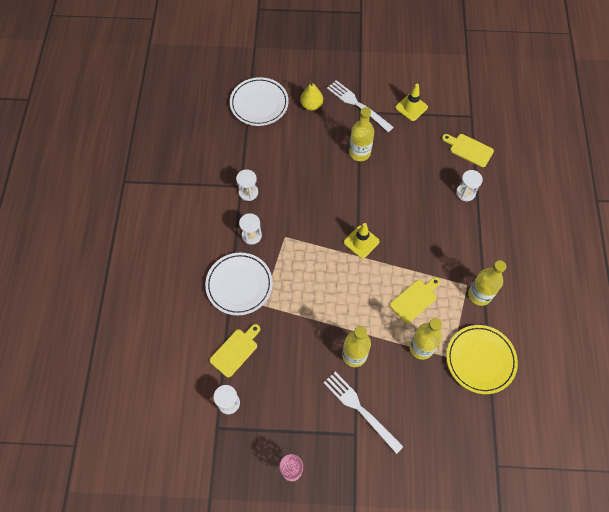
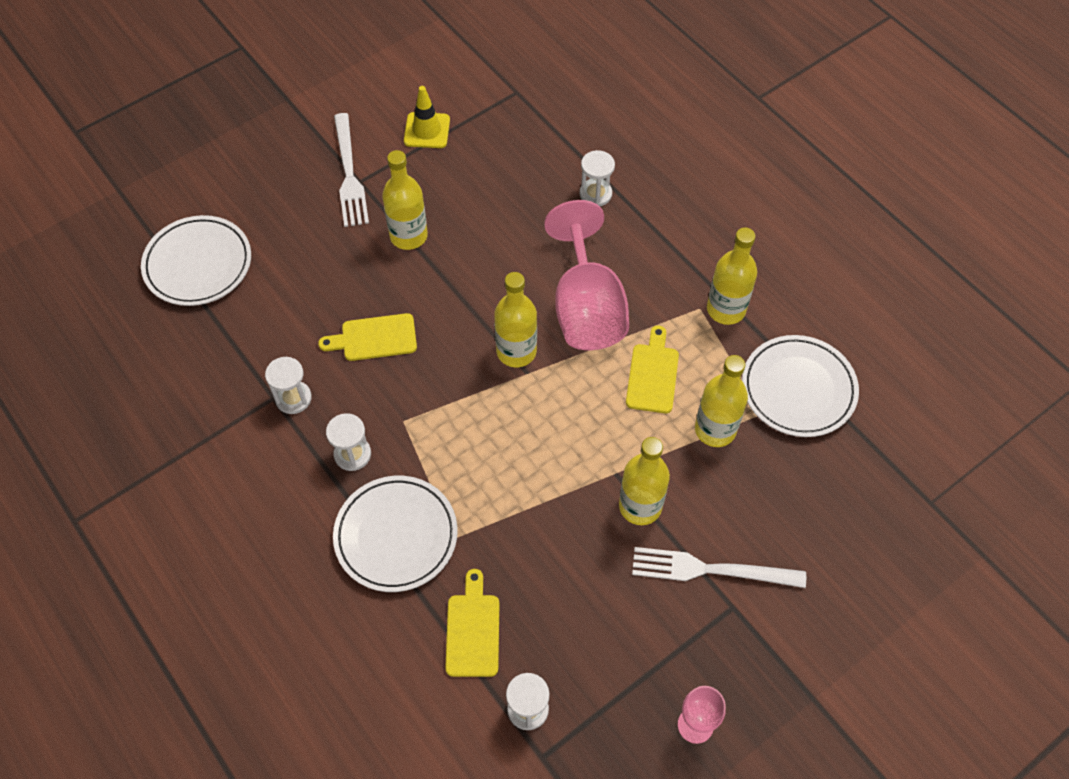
camera: 40 degrees left, 5 degrees down
yellow pear [300,80,323,111] -> none
white fork [327,80,394,132] -> white fork turned 105 degrees counterclockwise [334,113,369,227]
yellow traffic cone [344,223,379,258] -> yellow bottle [494,272,537,367]
yellow cutting board [442,134,494,167] -> yellow cutting board moved to [318,313,417,361]
yellow plate [446,325,518,394] -> white plate [742,335,859,437]
none -> pink goblet [544,200,629,350]

